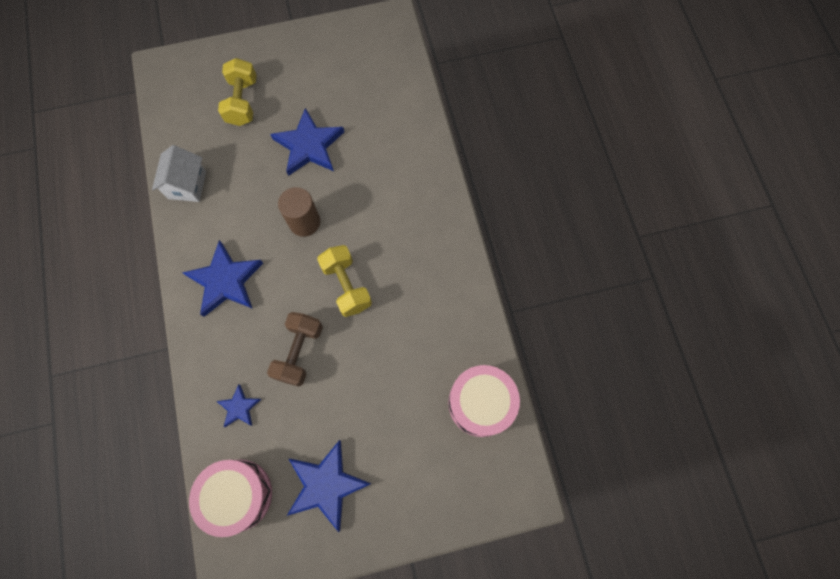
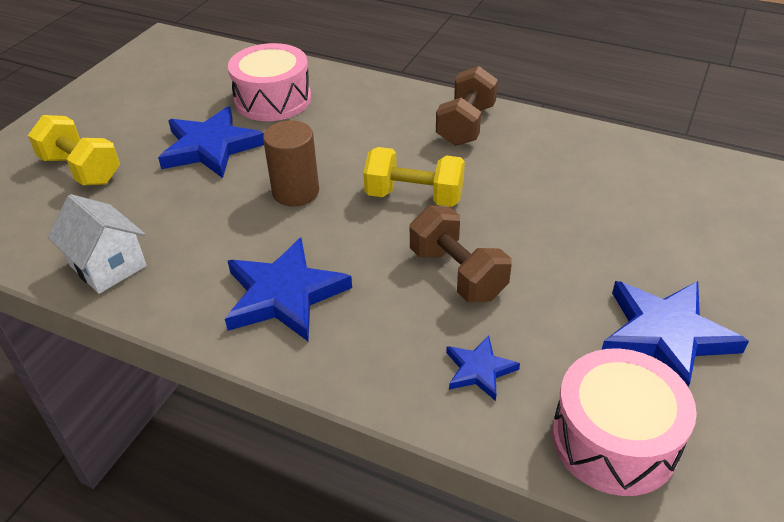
camera: 50 degrees left, 30 degrees down
pink drum [448,365,520,437] -> pink drum moved to [228,43,311,121]
none -> brown dumbbell [436,66,498,146]

